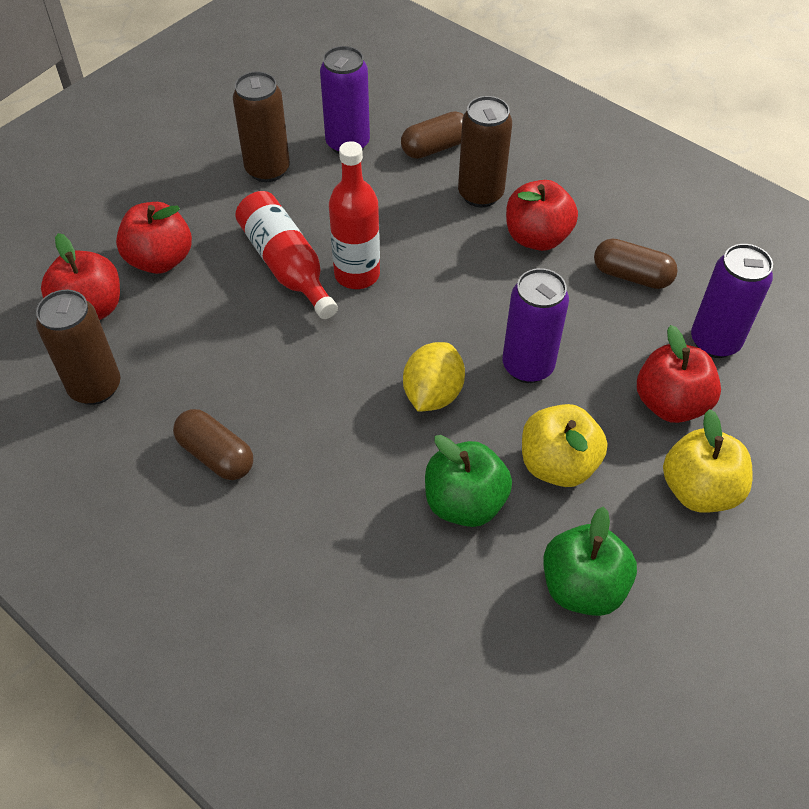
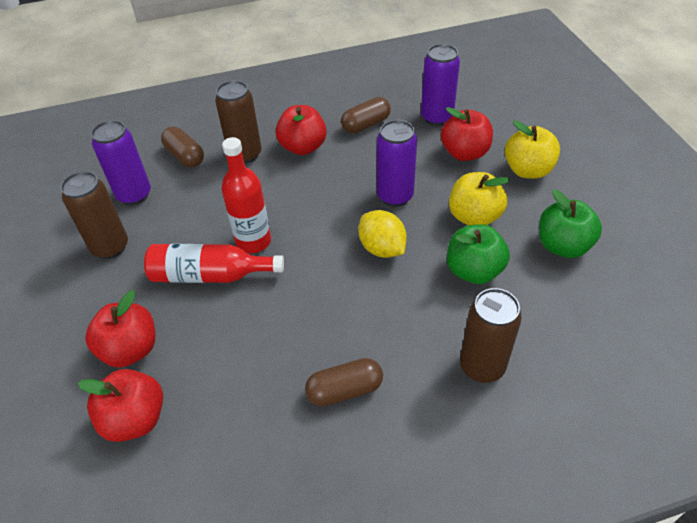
camera: 55 degrees left, 5 degrees down
brown can [36,290,120,405] -> brown can moved to [460,288,522,383]
brown capsule [401,111,464,159] -> brown capsule turned 45 degrees counterclockwise [161,127,204,167]

